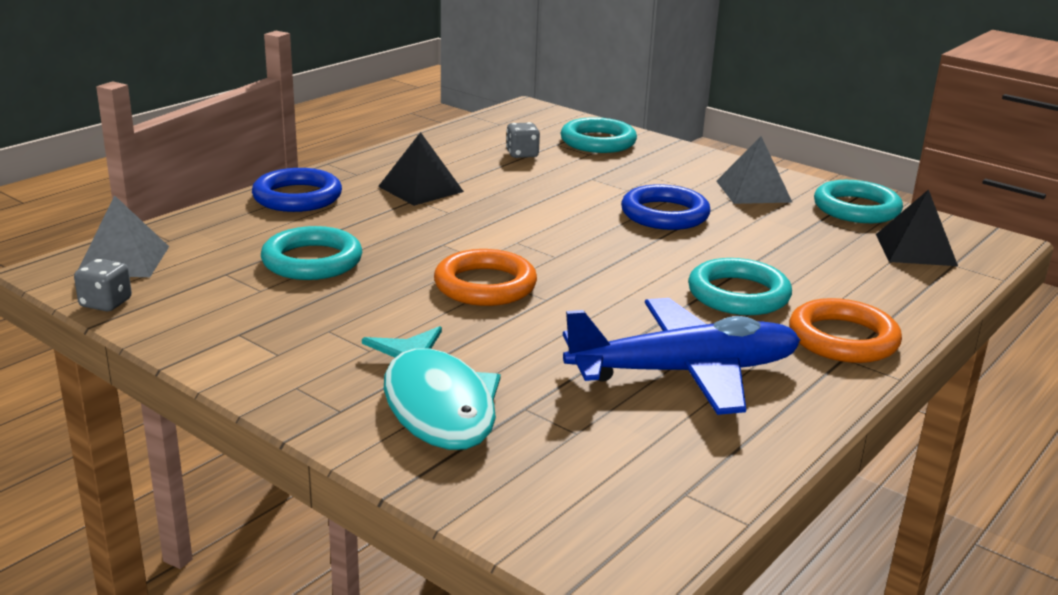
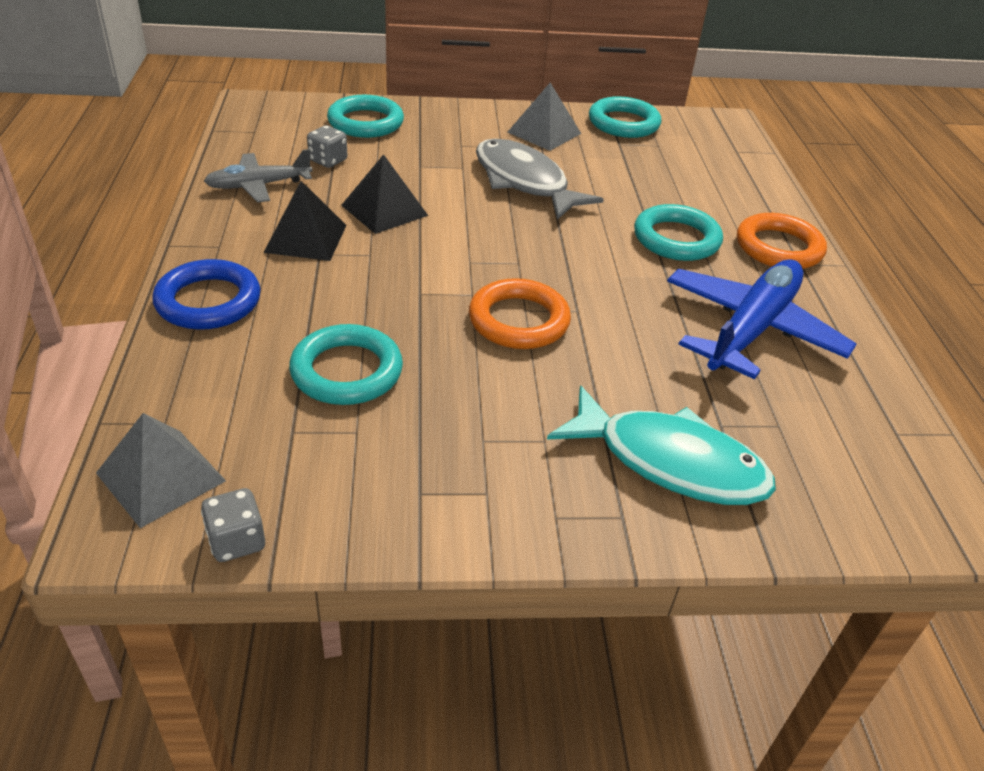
camera: 45 degrees left, 15 degrees up
blue ring [621,184,711,230] -> grey fish [476,139,604,220]
black pyramid [876,189,958,266] -> black pyramid moved to [341,154,428,234]
none -> grey plane [204,149,312,202]

